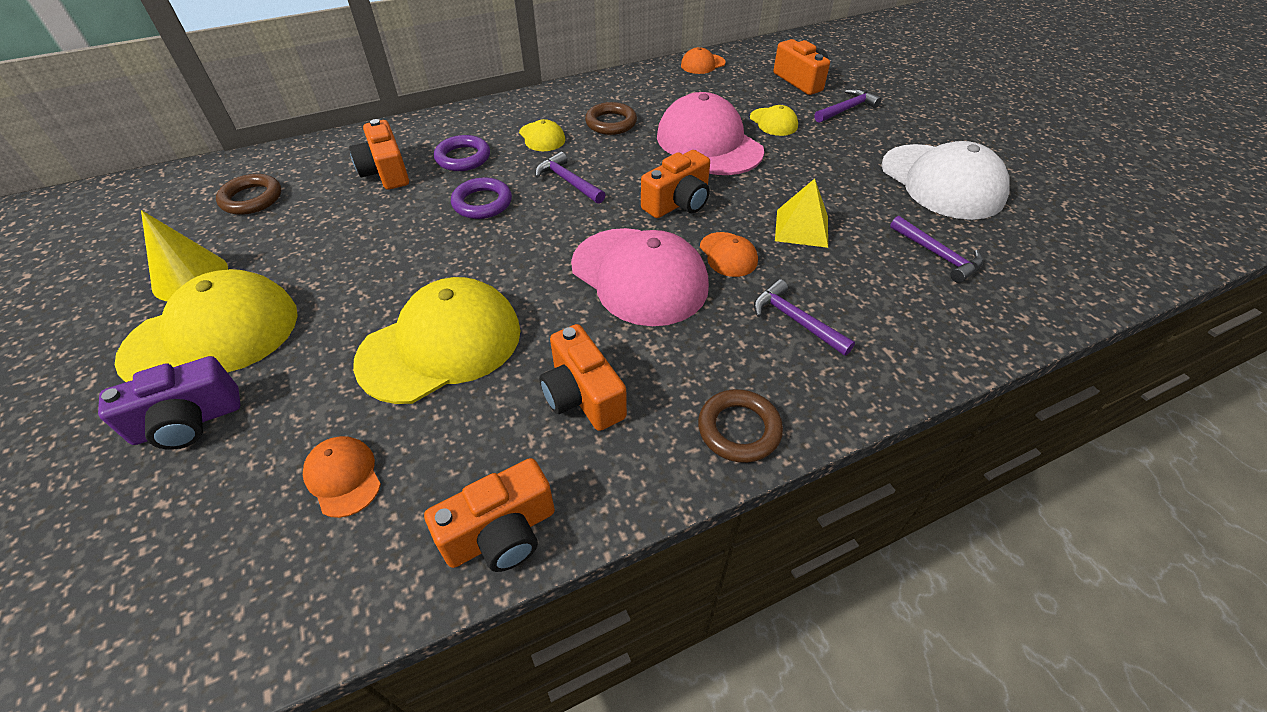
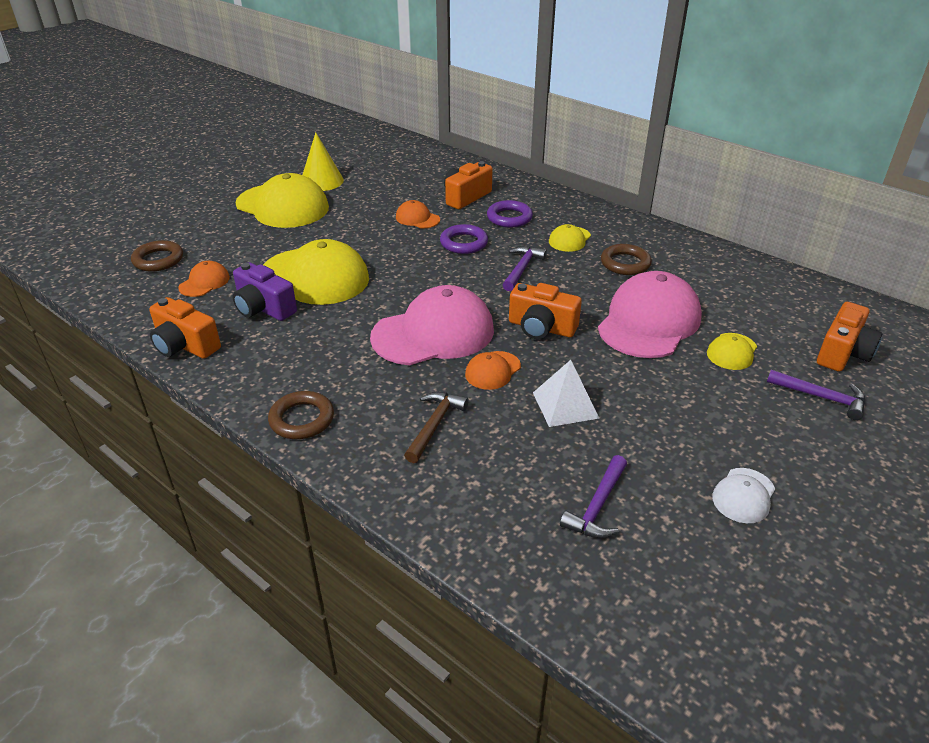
camera: 65 degrees right, 10 degrees down
purple camera [98,356,241,450] -> purple camera moved to [233,262,297,321]
brown ring [216,174,281,215] -> brown ring moved to [131,240,183,272]
orange camera [539,324,627,431] -> none
pink cap [571,228,709,326] -> pink cap turned 135 degrees counterclockwise [370,285,494,365]
orange cap [681,47,725,74] -> orange cap moved to [396,200,440,228]
purple hammer [754,279,855,356] -> brown hammer [404,392,469,463]
yellow pyramid [775,179,828,248] -> white pyramid [533,360,599,427]
white cap [881,141,1010,220] -> white cap [712,468,775,523], size x0.46

